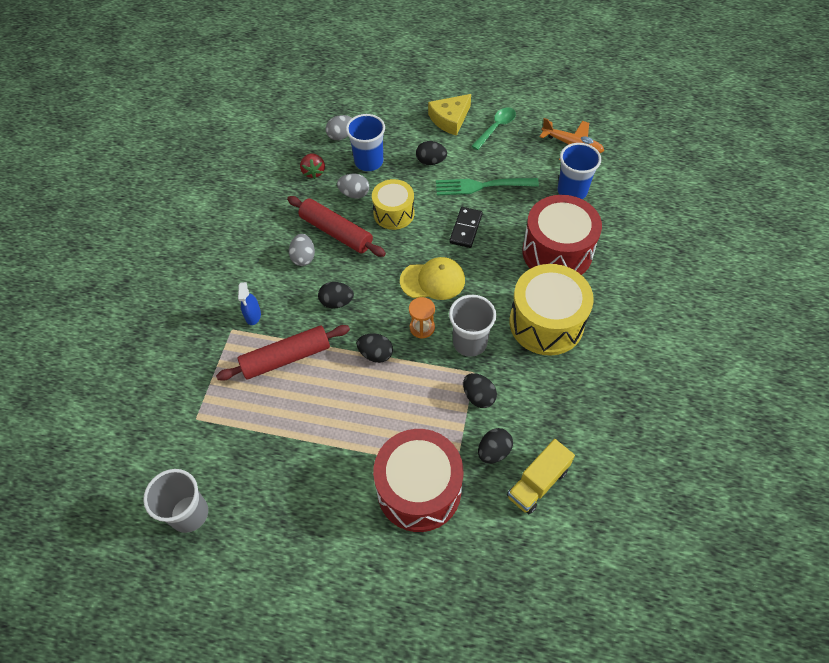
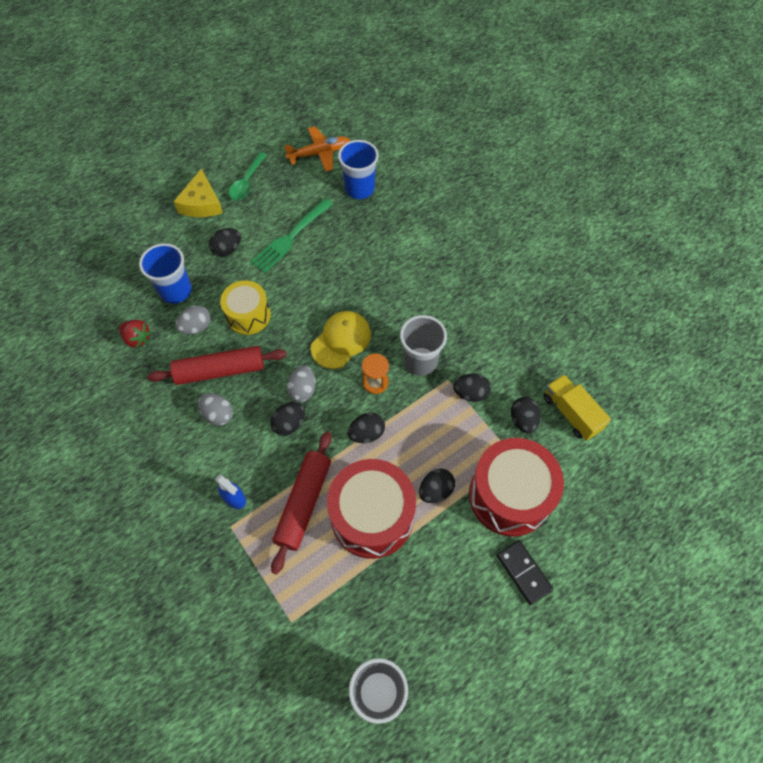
camera: 50 degrees left, 5 degrees up
grey egg [326,115,352,140] -> grey egg moved to [287,366,316,402]
black domino [449,207,483,248] -> black domino moved to [496,540,553,605]
green spoon [471,107,516,150] -> green spoon turned 150 degrees counterclockwise [229,152,267,200]
yellow truck [507,439,575,514] -> yellow truck turned 150 degrees clockwise [543,374,611,441]
yellow drum [510,264,594,356] -> none
red drum [522,195,602,275] -> red drum moved to [327,459,416,559]
none -> black egg [419,469,455,503]

